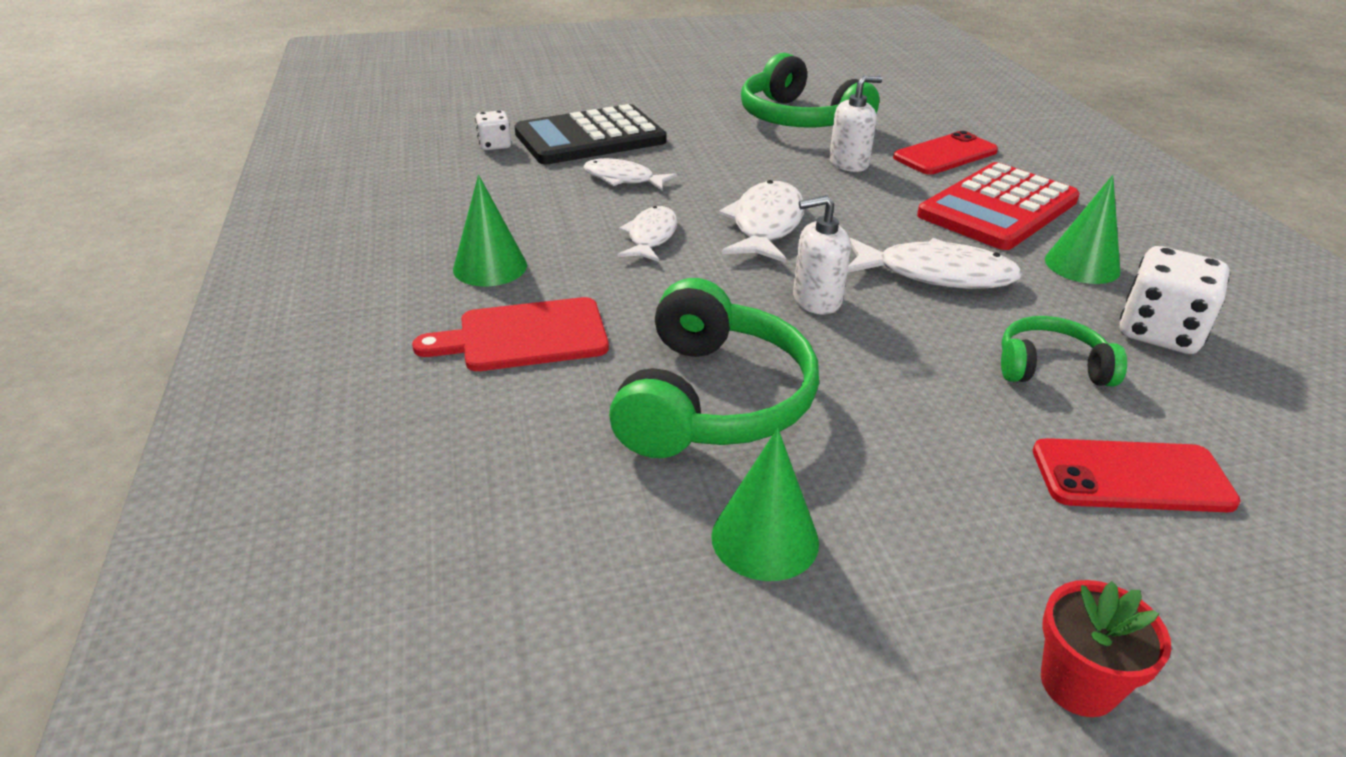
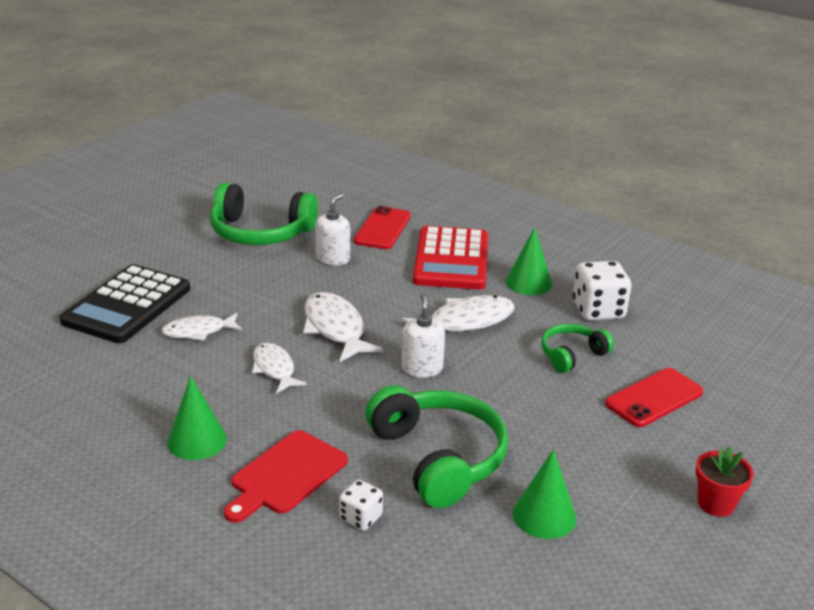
camera: 40 degrees left, 5 degrees down
white dice [475,111,511,150] -> white dice moved to [339,479,383,531]
white soap dispenser [793,195,851,314] -> white soap dispenser turned 135 degrees clockwise [402,293,445,378]

